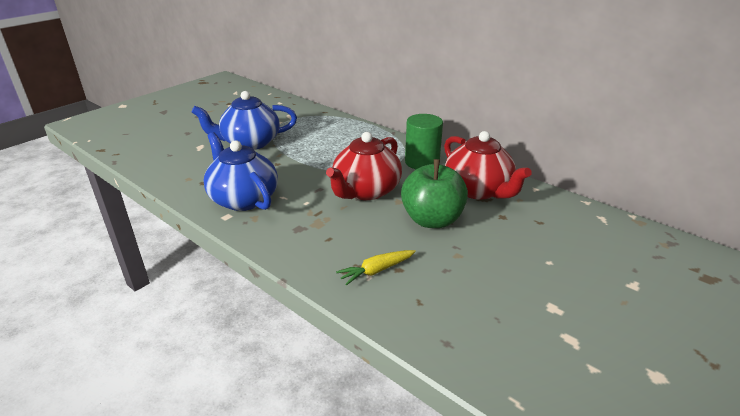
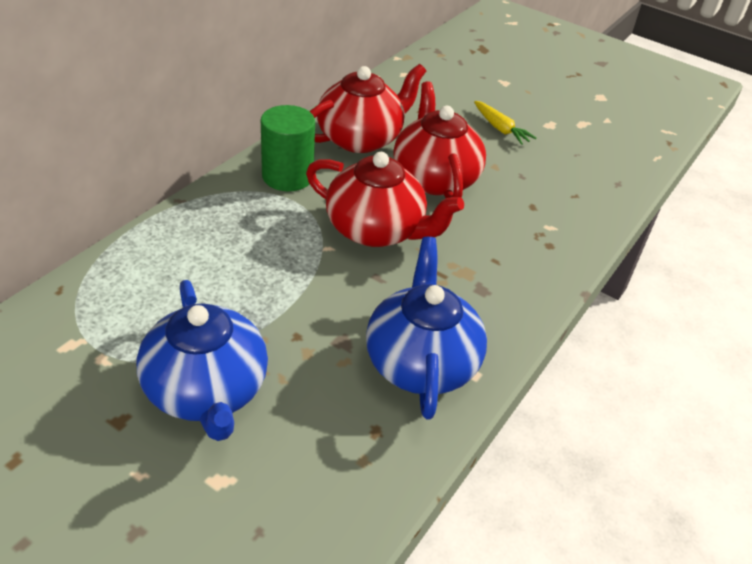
camera: 100 degrees left, 10 degrees up
blue teapot [204,132,278,211] -> blue teapot turned 135 degrees clockwise [366,237,487,420]
yellow carrot [336,250,416,286] -> yellow carrot moved to [474,101,537,145]
green apple [401,159,468,228] -> red teapot [393,82,486,198]

